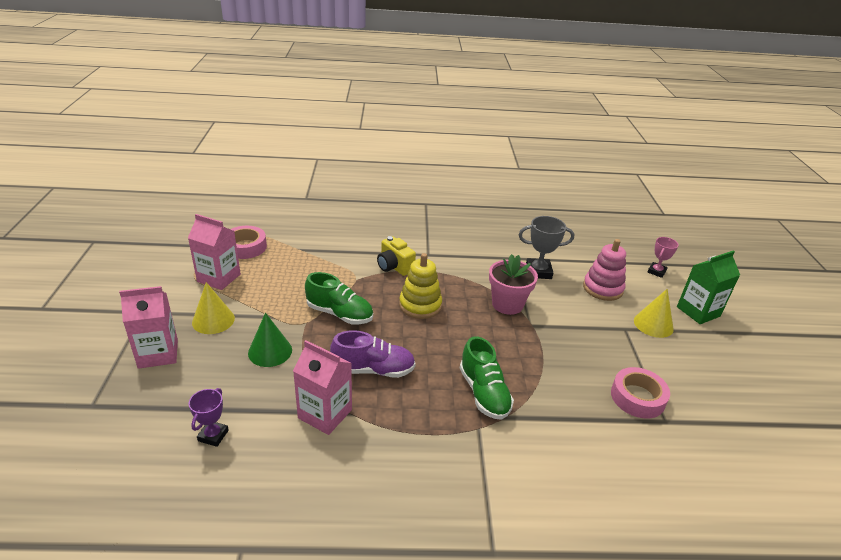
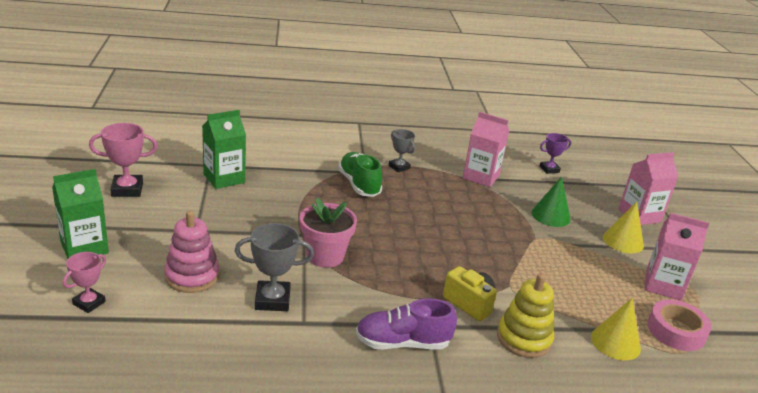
camera: 175 degrees right, 5 degrees down
purple trophy [189,388,229,447] -> purple trophy turned 60 degrees clockwise [540,133,571,174]
green shoe [305,272,373,324] -> none
purple shoe [330,330,416,378] -> purple shoe moved to [356,298,457,350]
yellow stacking toy [399,253,442,319] -> yellow stacking toy moved to [497,273,554,358]
pink tape [611,367,670,419] -> green carton [202,110,246,189]
yellow cone [634,289,674,338] -> yellow cone moved to [591,298,641,360]
none -> pink trophy [89,123,158,197]
none -> grey trophy [389,129,415,172]

